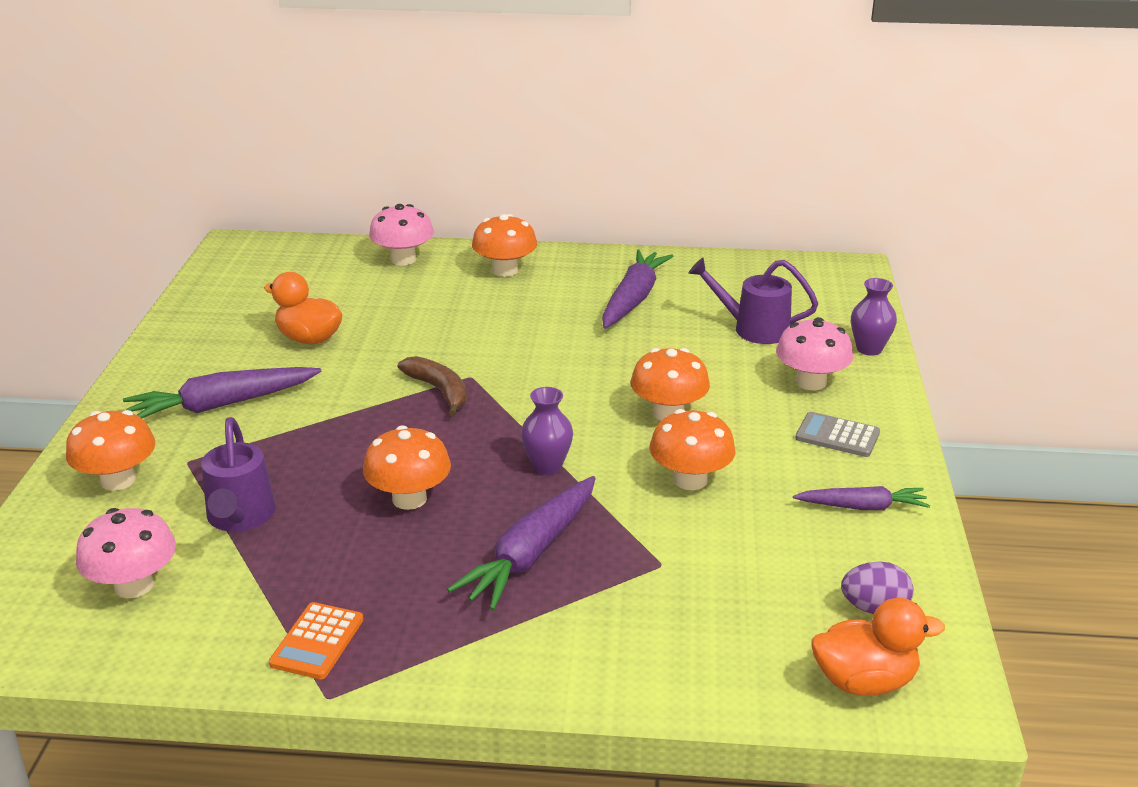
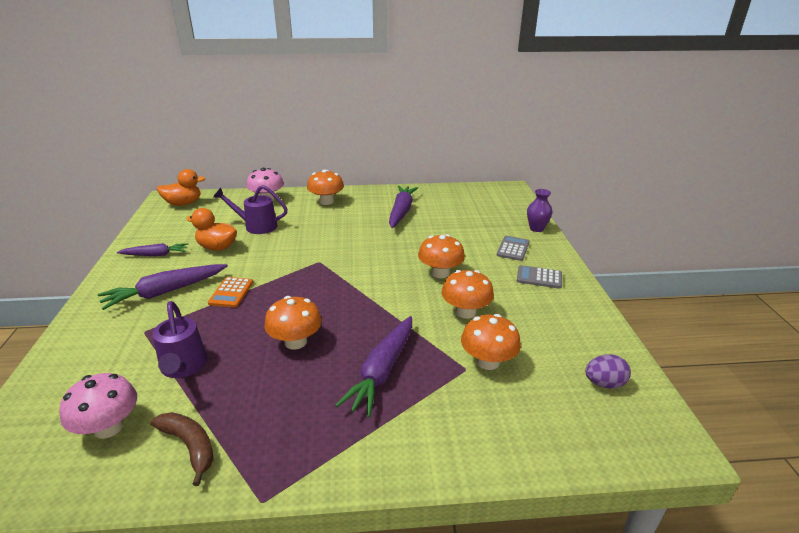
camera: 10 degrees left, 0 degrees up
orange mushroom [66,410,156,491] -> orange mushroom moved to [461,314,521,370]
orange calculator [269,602,363,679] -> orange calculator moved to [208,277,253,308]
brown banana [398,356,467,416] -> brown banana moved to [150,412,214,486]
purple vase [521,387,573,475] -> none
purple watering can [688,258,818,344] -> purple watering can moved to [213,185,288,234]
pink mushroom [776,317,853,390] -> grey calculator [497,236,530,261]
purple carrot [793,486,930,510] -> purple carrot moved to [117,243,188,256]
orange duck [811,598,945,696] -> orange duck moved to [157,169,206,206]

